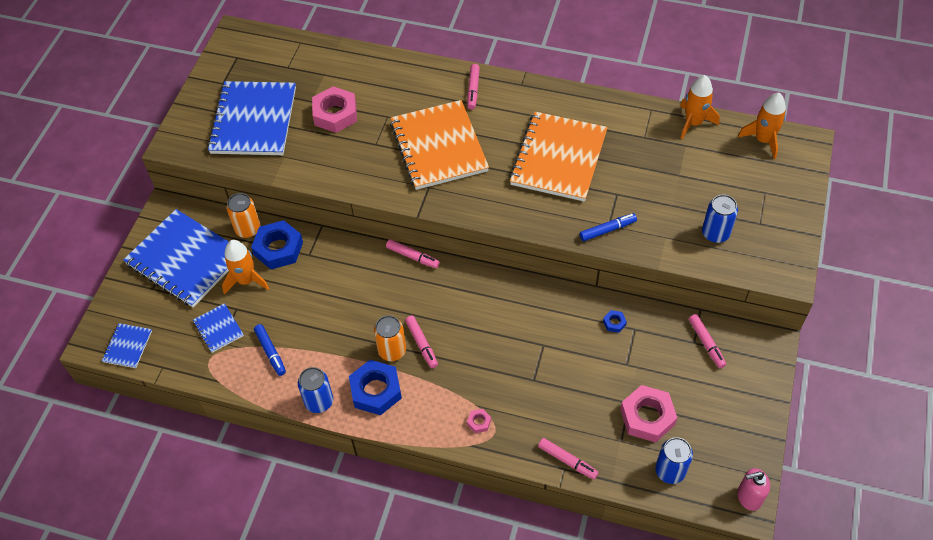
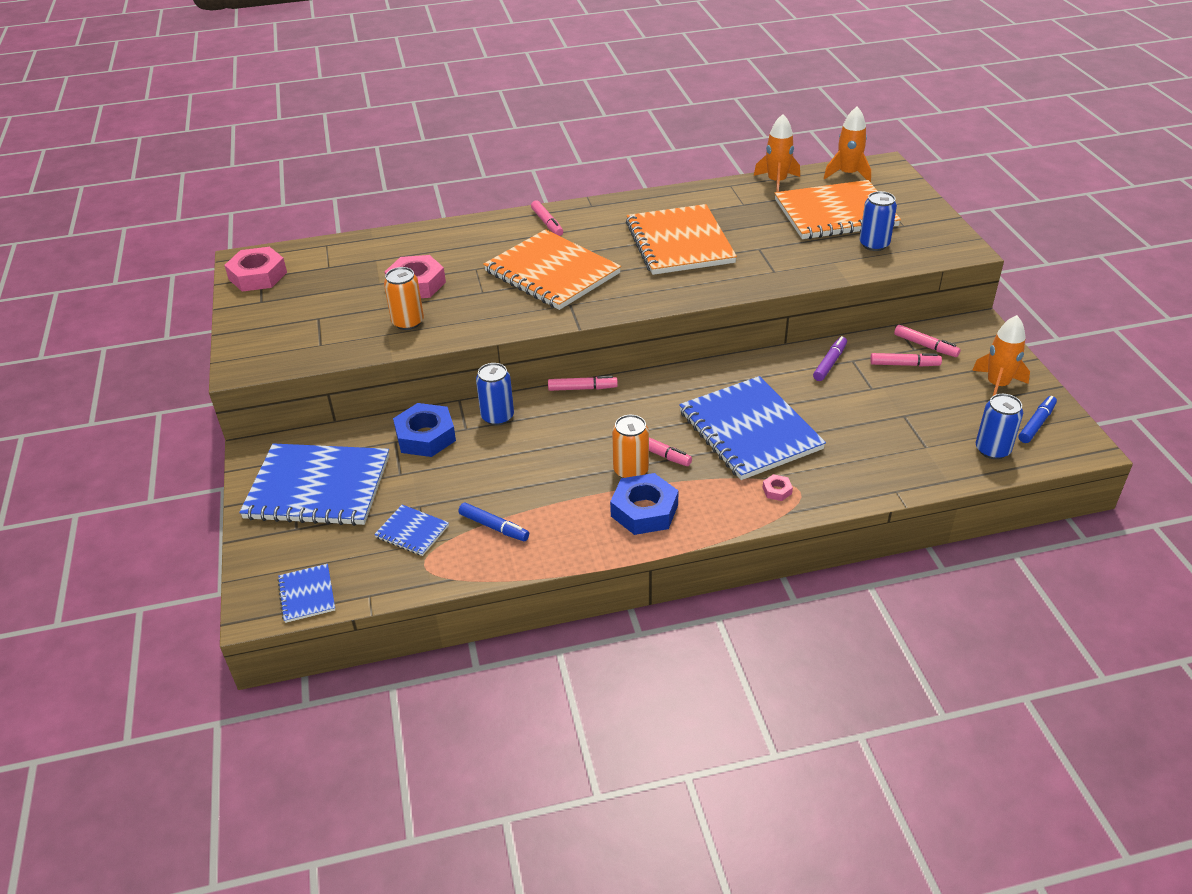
camera: 30 degrees left, 15 degrees down
blue notebook [207,81,296,155] -> blue notebook moved to [679,376,826,480]
orange rocket [222,240,269,294] -> orange rocket moved to [972,315,1030,396]
orange can [226,193,261,238] -> orange can moved to [384,267,424,330]
blue can [298,367,333,413] -> blue can moved to [476,363,514,425]
pink marker [538,438,598,479] -> pink marker moved to [870,353,942,367]
blue marker [580,213,637,241] -> blue marker moved to [1019,396,1057,443]
blue nut [603,310,627,333] -> purple marker [813,336,847,381]
pink nut [620,385,677,442] -> pink nut moved to [224,247,287,292]
pink soap dispenser [737,468,770,511] -> none
none -> orange notebook [775,180,901,239]

